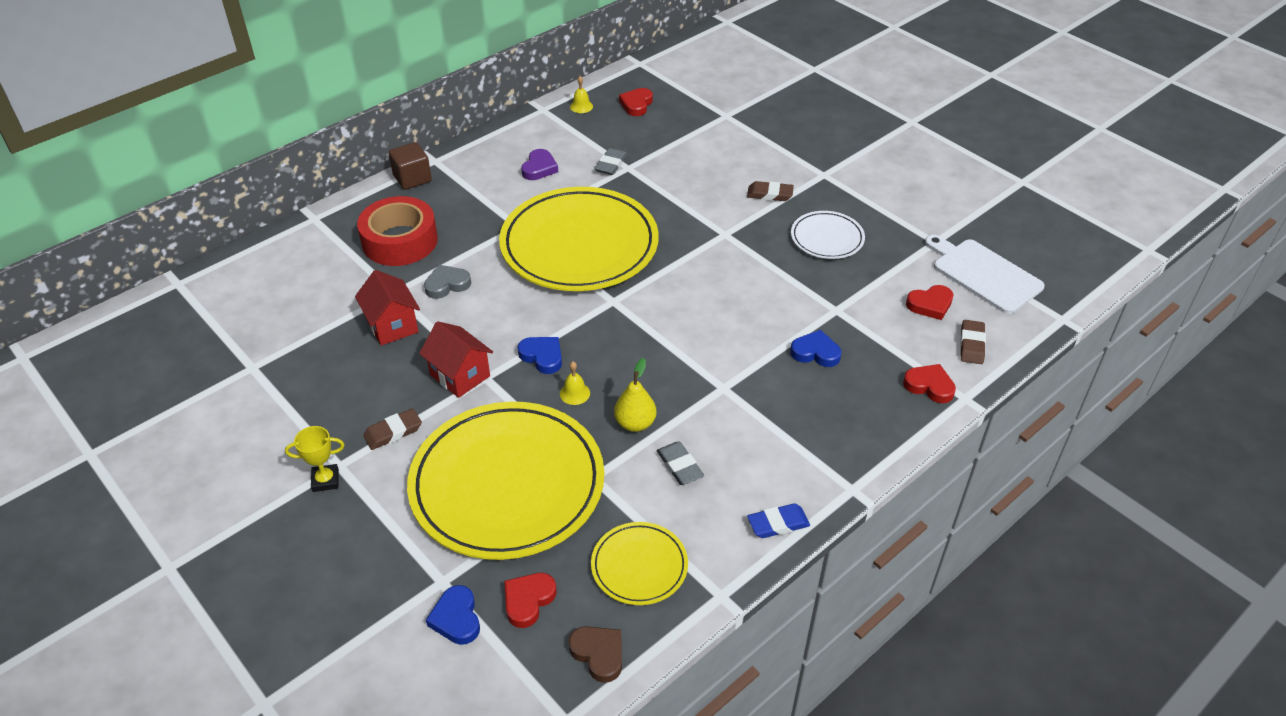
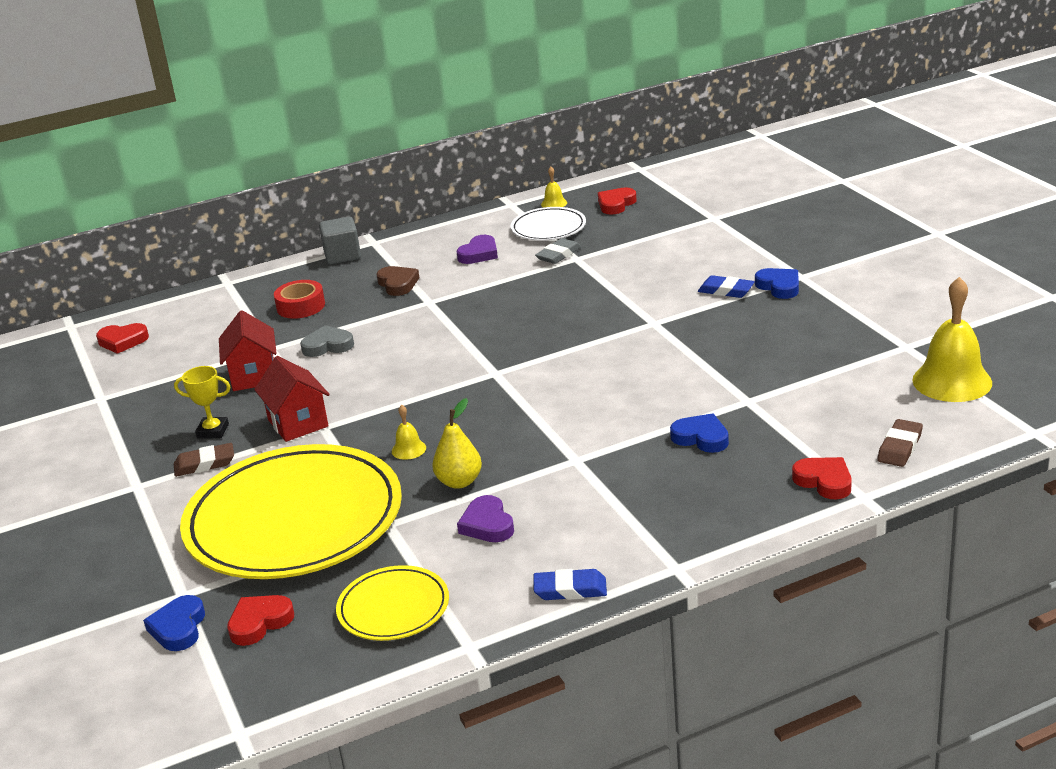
camera: 20 degrees right, 15 degrees down
yellow trophy [285,426,345,492] -> yellow trophy moved to [174,366,231,439]
red tape [357,196,438,266] -> red tape [274,280,325,319], size x0.59
brown cube [389,142,432,190] -> grey cube [319,217,361,264]
yellow plate [499,187,659,291] -> none
blue heart [517,337,562,374] -> blue heart moved to [755,268,799,299]
brown heart [569,626,622,683] -> brown heart moved to [377,266,419,296]
grey eraser [657,441,704,485] -> purple heart [457,495,514,542]
brown eraser [747,181,794,201] -> blue eraser [698,275,755,298]
white plate [791,211,865,259] -> white plate moved to [511,207,586,241]
red heart [906,285,953,320] -> red heart moved to [96,323,149,354]
white cutting board [925,235,1045,314] -> yellow bell [912,277,992,402]

